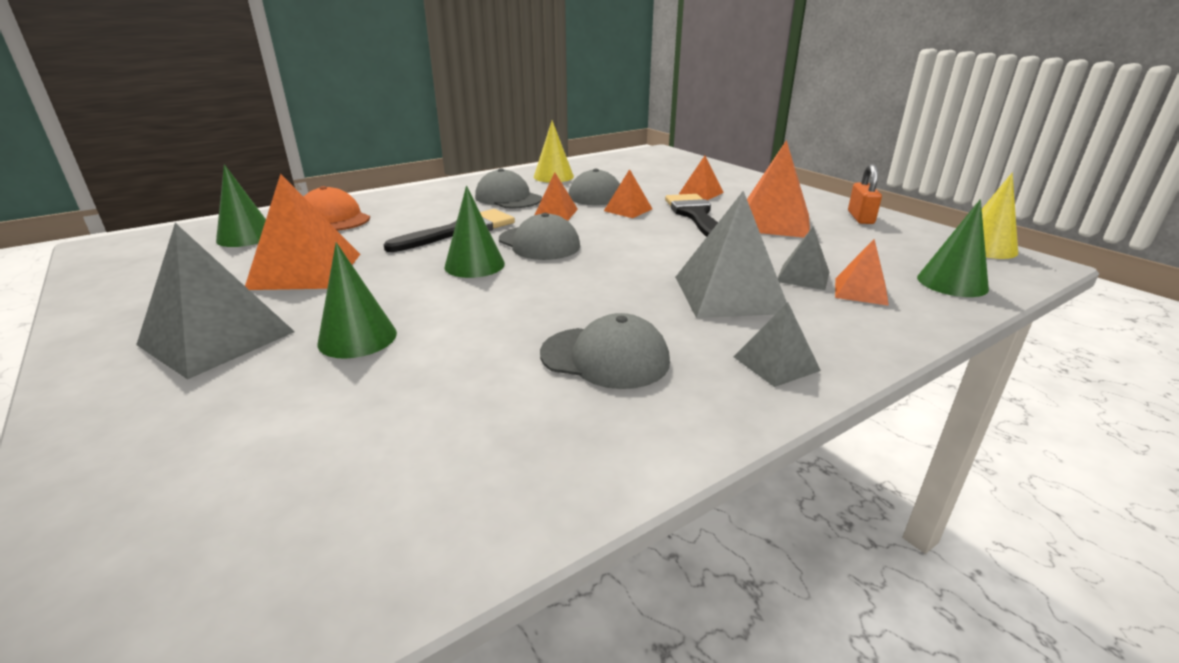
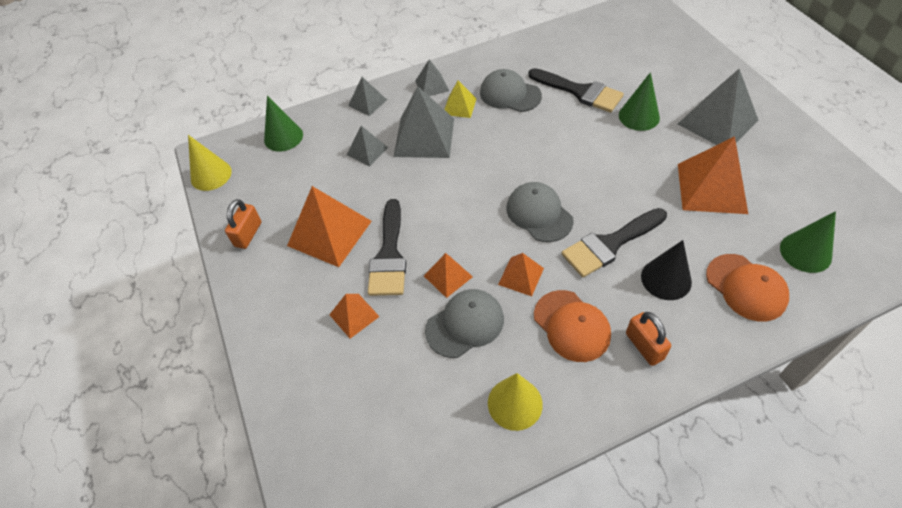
camera: 165 degrees left, 25 degrees up
green cone [444,186,505,278] -> none
grey cap [475,168,542,209] -> orange cap [534,290,611,362]
orange pyramid [835,239,889,306] -> none
none -> grey pyramid [348,77,387,116]
none -> yellow pyramid [444,80,476,118]
none -> black brush [528,68,624,113]
none -> orange padlock [626,312,671,366]
none -> black cone [641,240,692,300]

